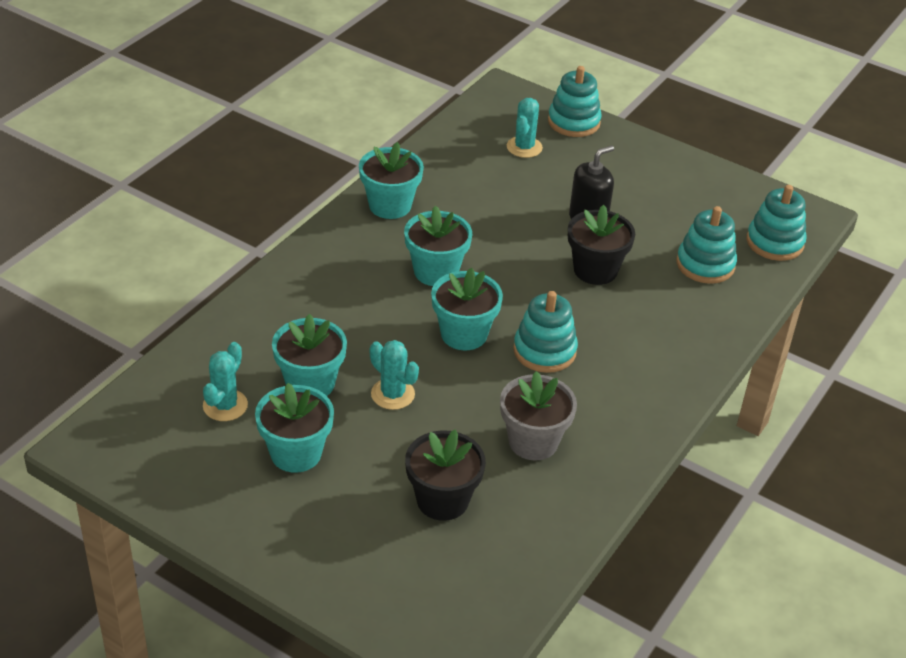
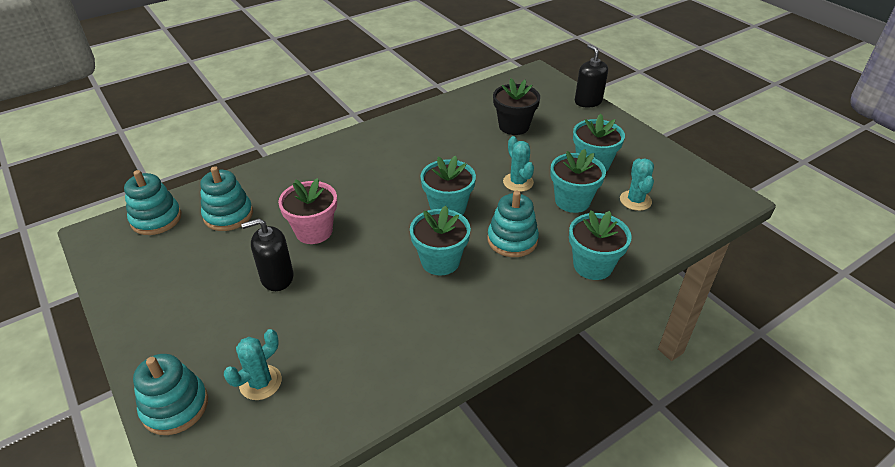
camera: 155 degrees left, 0 degrees up
turquoise cactus [203,342,248,421] -> turquoise cactus turned 45 degrees counterclockwise [620,158,654,211]
turquoise flower pot [359,142,424,219] -> turquoise flower pot moved to [569,210,632,280]
grey flower pot [500,371,577,460] -> none
turquoise stacking toy [513,291,578,373] -> turquoise stacking toy moved to [487,191,539,257]
black flower pot [568,205,635,285] -> pink flower pot [278,178,337,244]
none -> black soap dispenser [575,44,608,108]

